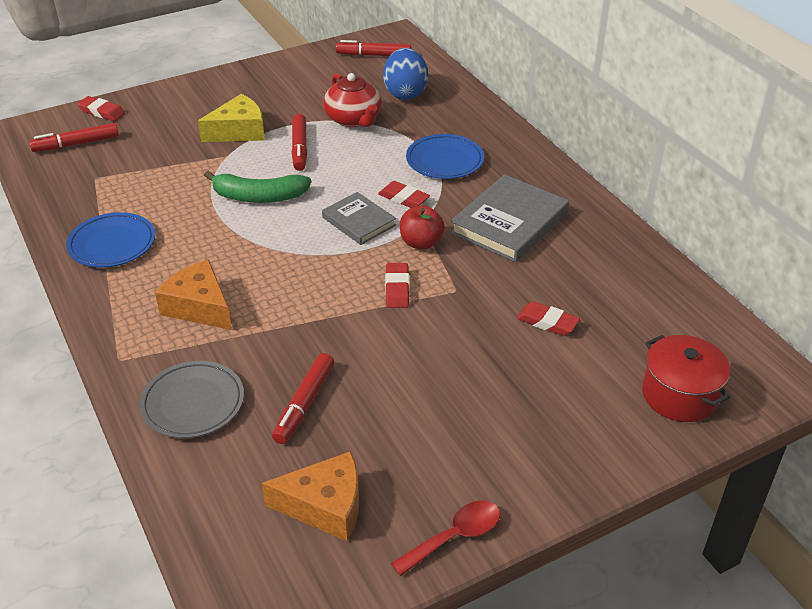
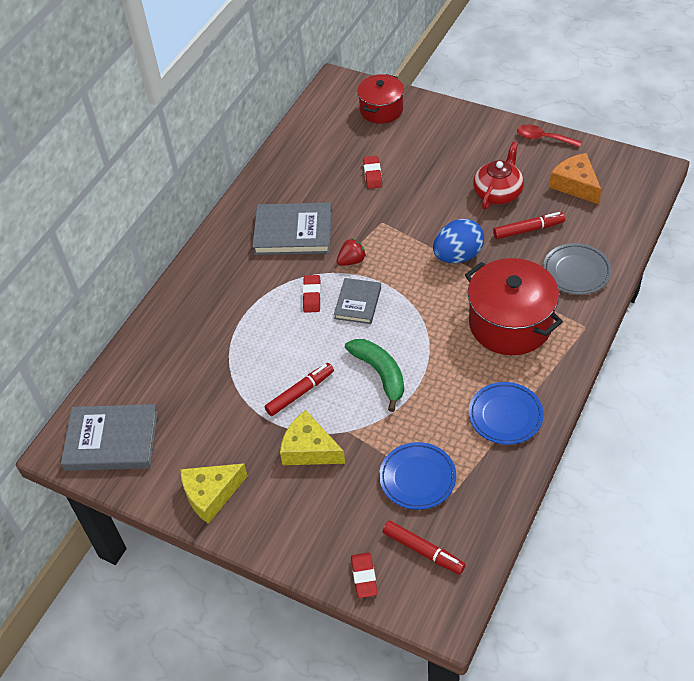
camera: 120 degrees left, 10 degrees up
orange cheese [155,260,232,330] -> red pot [465,258,563,355]
red teapot [323,73,382,127] -> red teapot moved to [473,142,524,209]
red marker [336,40,411,56] -> grey book [61,404,158,471]
blue egg [383,48,428,100] -> blue egg moved to [433,219,484,263]
red eraser [385,263,409,308] -> none
red apple [400,205,445,250] -> red strawberry [337,238,366,266]
blue plate [406,134,484,179] -> blue plate moved to [379,442,456,510]
none -> yellow cheese [180,463,248,524]

